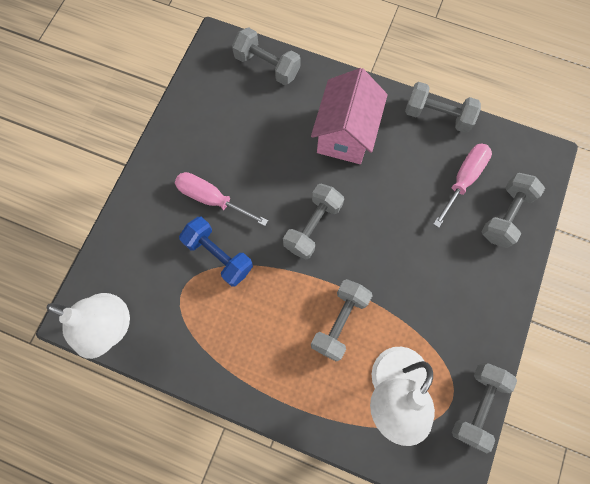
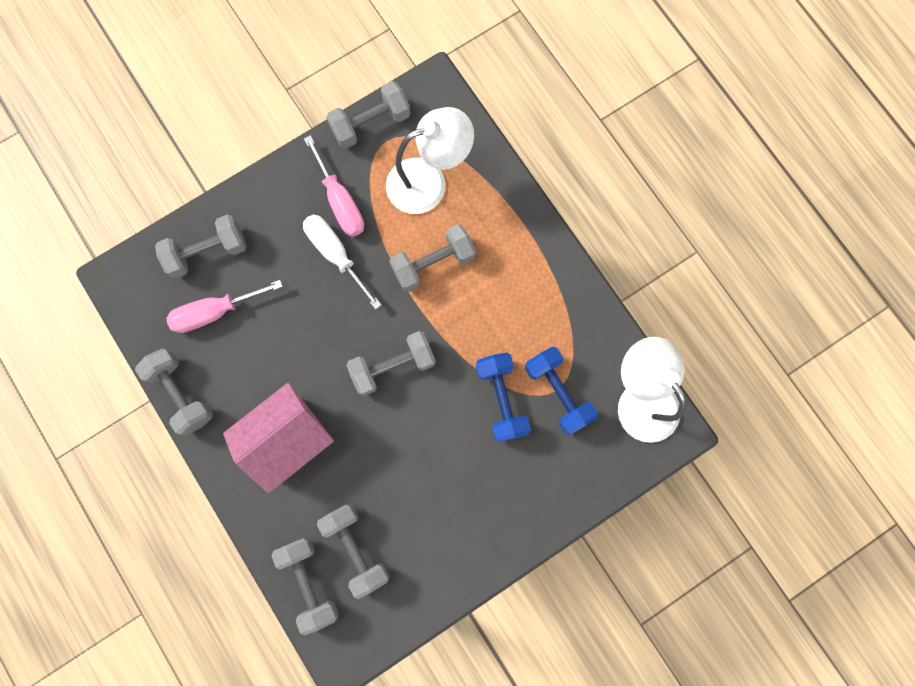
camera: 145 degrees left, 5 degrees up
pink screwdriver [175,172,268,226] -> pink screwdriver moved to [304,135,364,237]
none -> white screwdriver [303,214,382,310]
none -> grey dumbbell [317,504,389,599]
none -> blue dumbbell [525,347,598,435]

